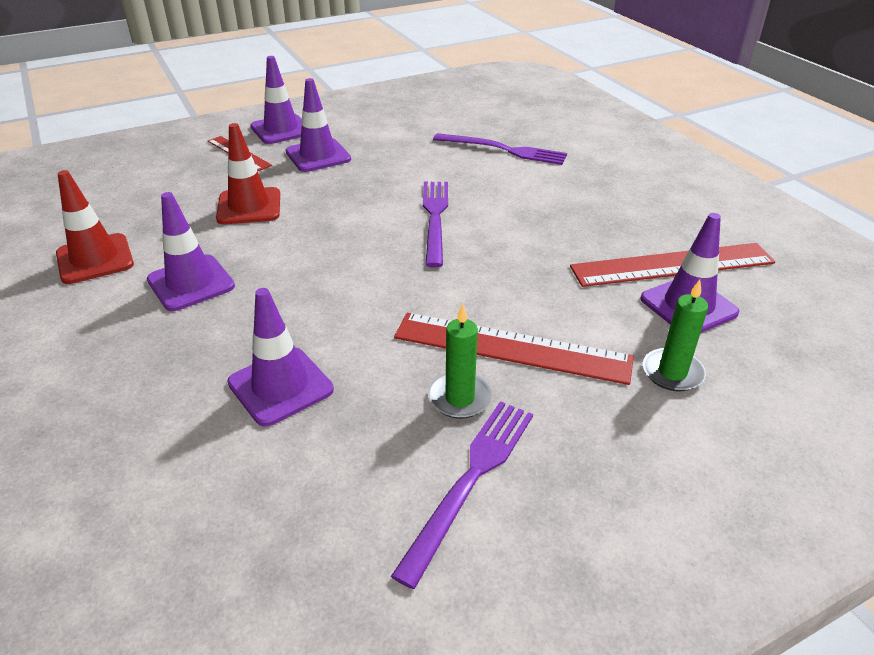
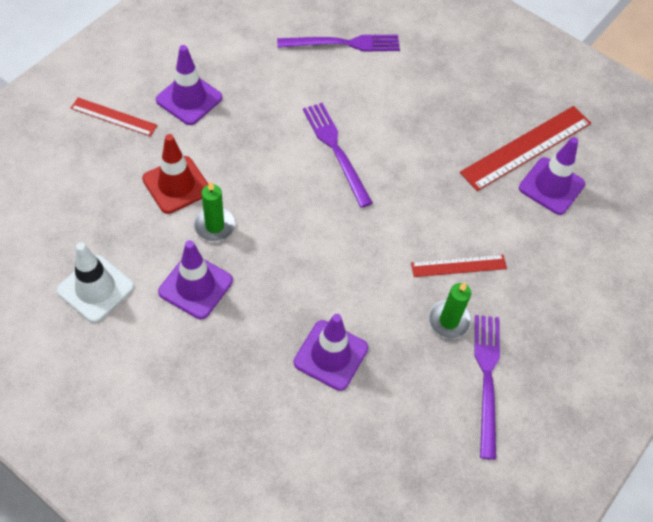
camera: 30 degrees left, 20 degrees up
red traffic cone [56,170,134,284] -> white traffic cone [57,242,134,323]
purple traffic cone [250,56,302,144] -> none
red ruler [394,313,634,385] -> red ruler [411,254,507,277], size x0.57
green candle [643,280,708,391] -> green candle moved to [194,181,235,242]

